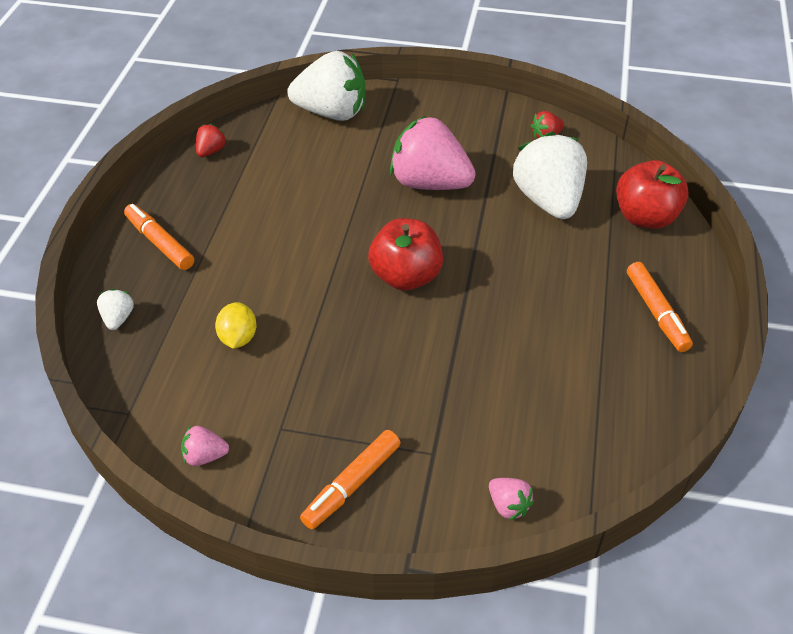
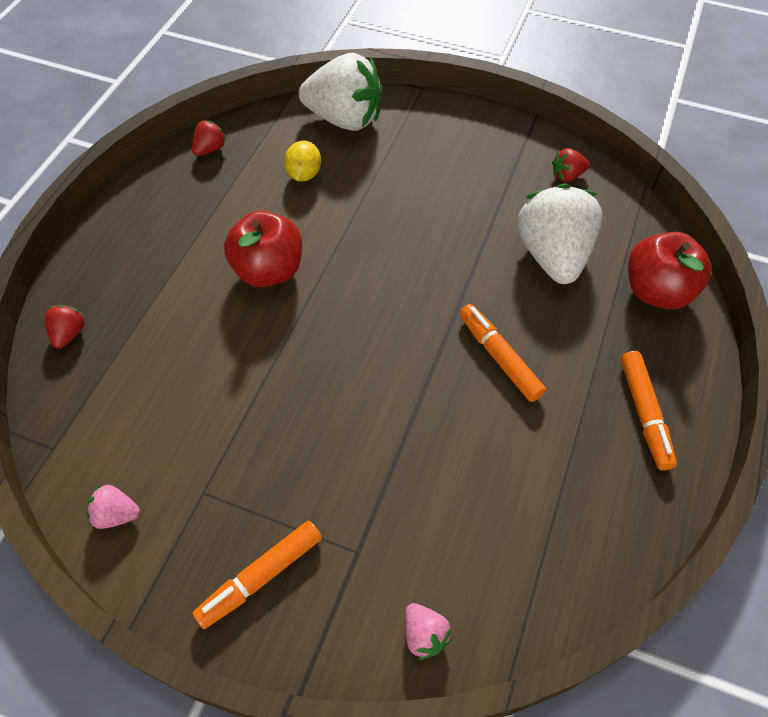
camera: 10 degrees right, 10 degrees up
white strawberry [97,289,134,330] -> red strawberry [45,305,86,349]
orange marker [124,204,194,270] -> orange marker moved to [460,304,546,402]
yellow lemon [215,302,256,349] -> yellow lemon moved to [284,141,321,181]
red apple [368,218,443,291] -> red apple moved to [224,211,302,287]
pink strawberry [390,116,476,190] -> none

